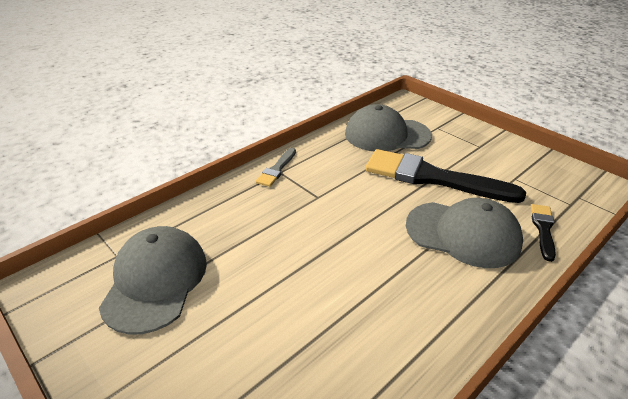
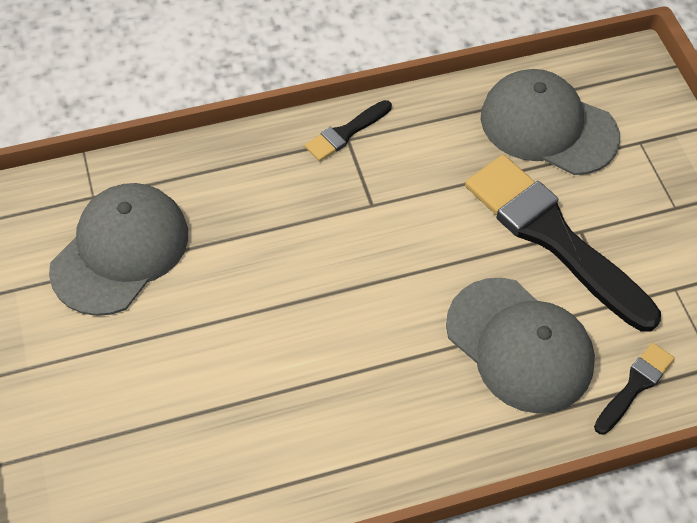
camera: 25 degrees right, 20 degrees up
grey brush [256,148,296,187] -> black brush [305,100,392,161]

